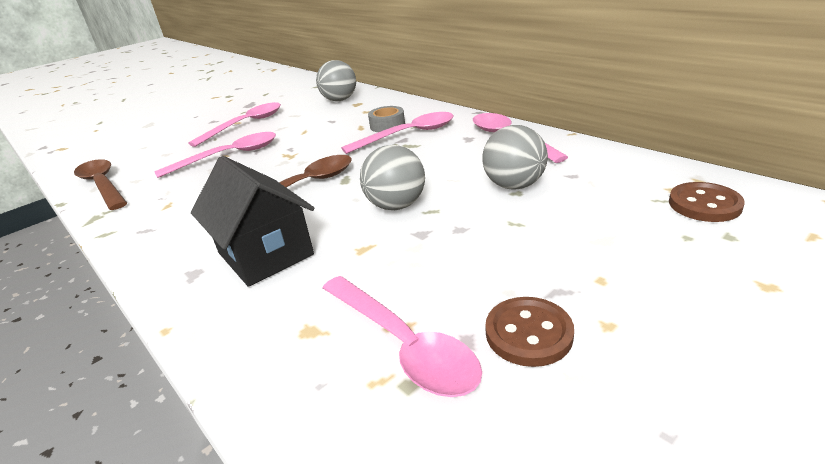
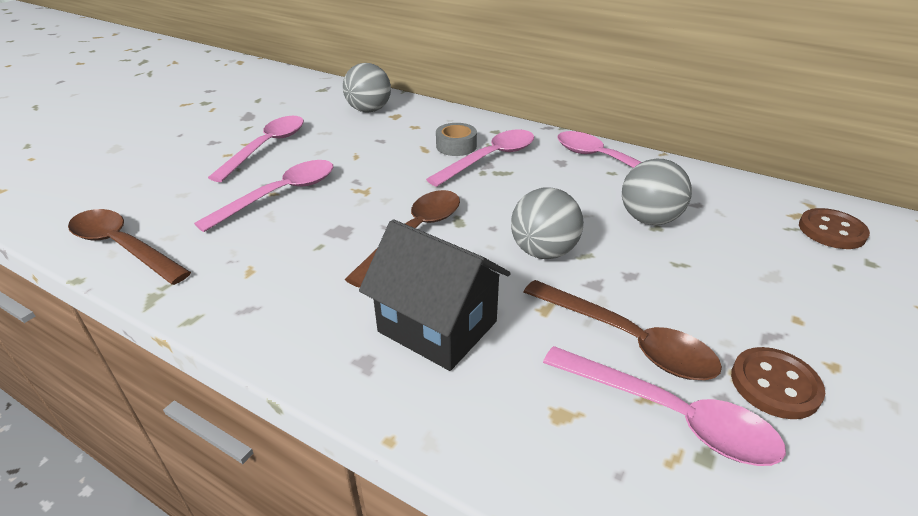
camera: 20 degrees left, 5 degrees up
none -> brown spoon [524,280,722,380]

